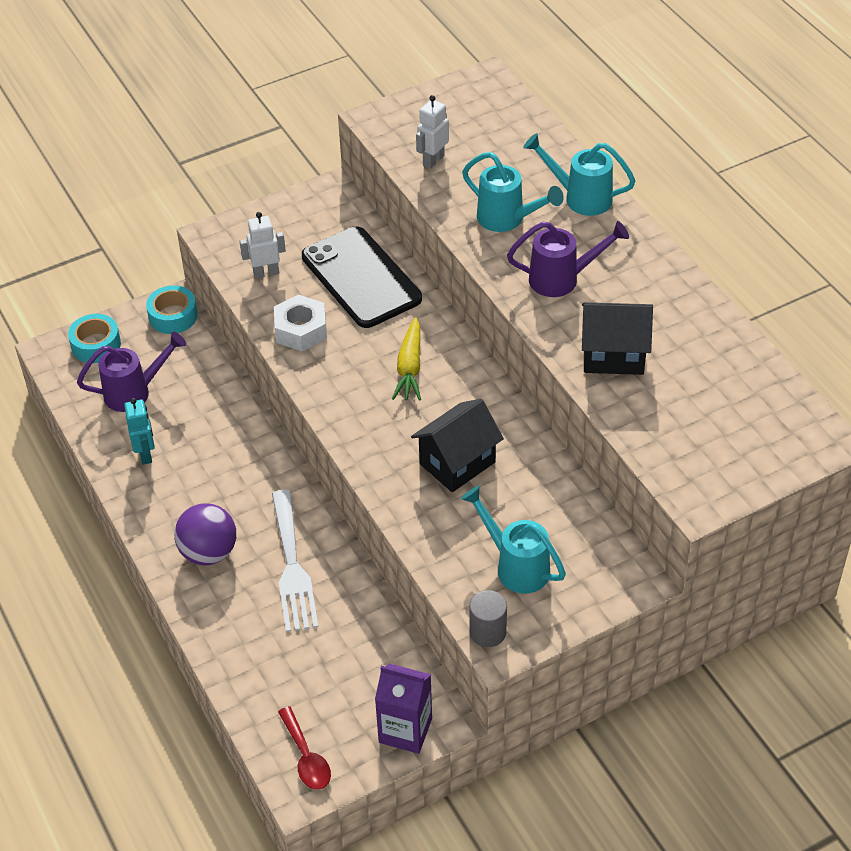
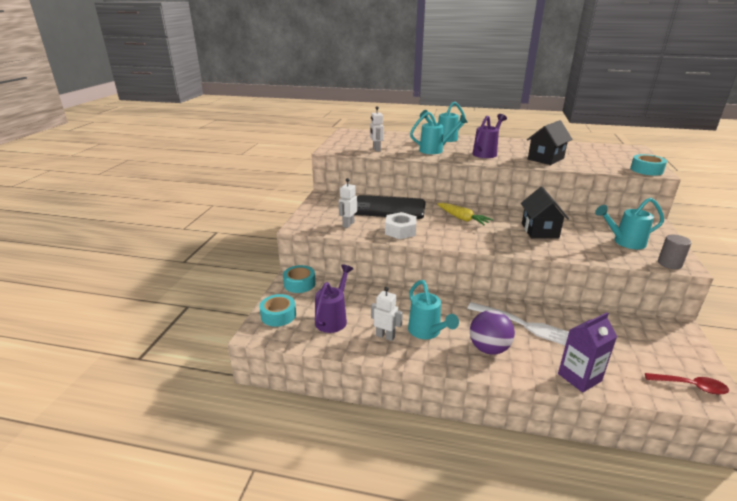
camera: 50 degrees left, 20 degrees down
turquoise robot [124,398,155,465] -> white robot [371,287,403,341]
purple carton [375,663,432,754] -> purple carton moved to [558,312,617,393]
none -> turquoise watering can [408,280,459,339]
none -> turquoise tape [630,154,667,175]

